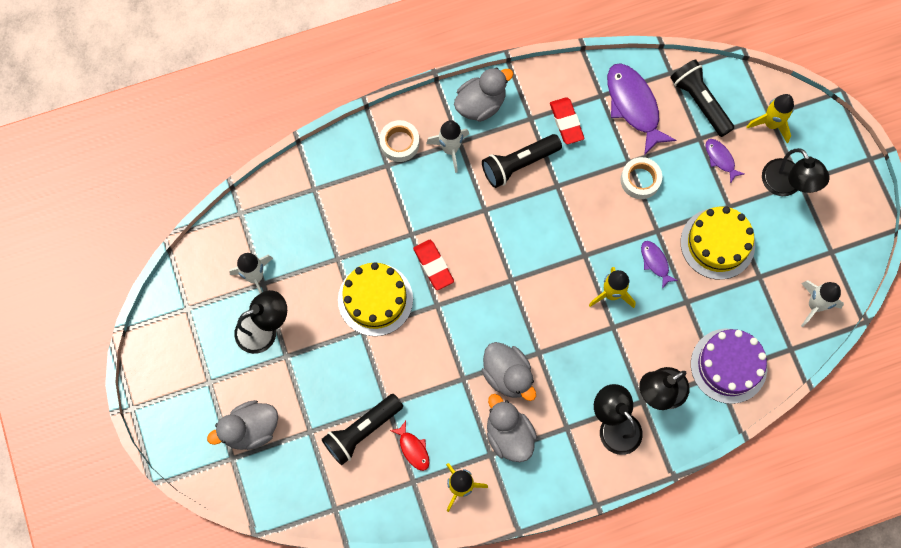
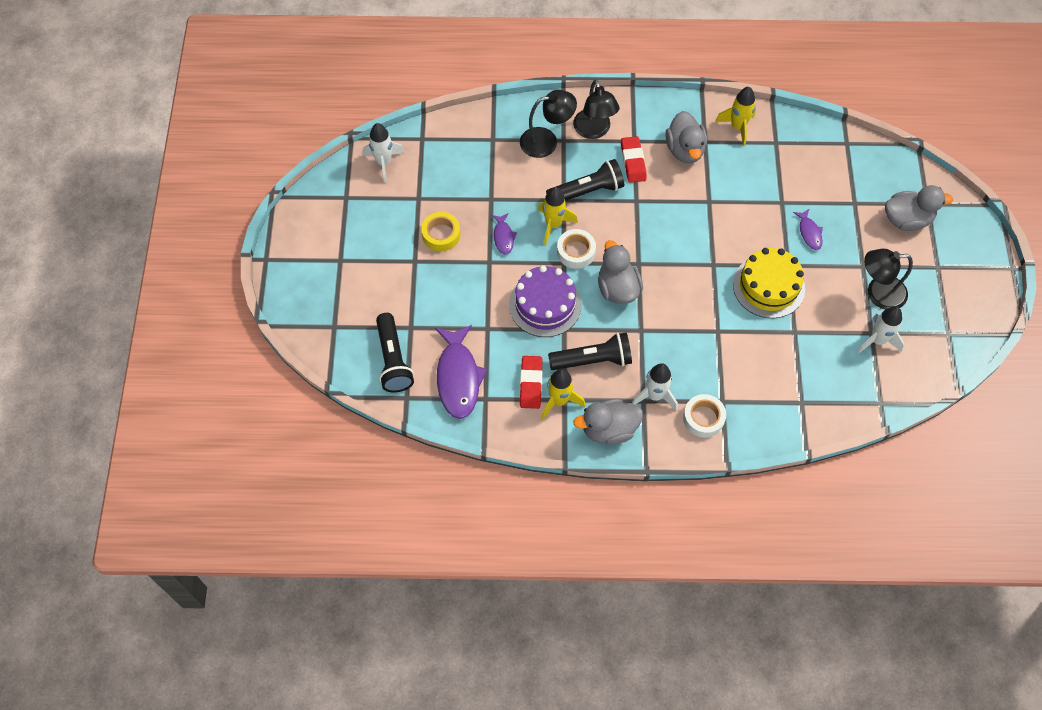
camera: 160 degrees left, 10 degrees down
black flashlight [322,394,403,465] -> black flashlight moved to [546,159,624,201]
red fish [390,421,429,471] -> none
red eraser [413,240,454,290] -> red eraser moved to [621,136,647,183]
grey duck [482,342,536,401] -> grey duck moved to [598,240,643,304]
white tape [621,157,662,199] -> white tape moved to [557,229,596,269]
yellow cake [681,206,755,280] -> yellow tape [421,212,460,251]
purple cake [691,329,767,404] -> purple cake moved to [509,265,581,337]
purple fish [706,139,744,184] -> purple fish moved to [793,209,823,250]
yellow rocket [746,94,794,143] -> yellow rocket moved to [541,369,585,419]
black lamp [762,148,830,196] -> none

